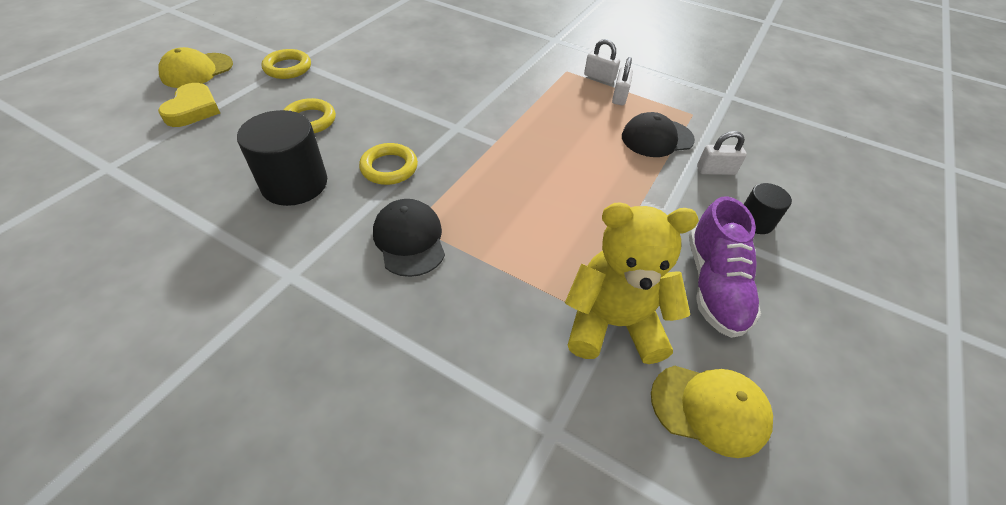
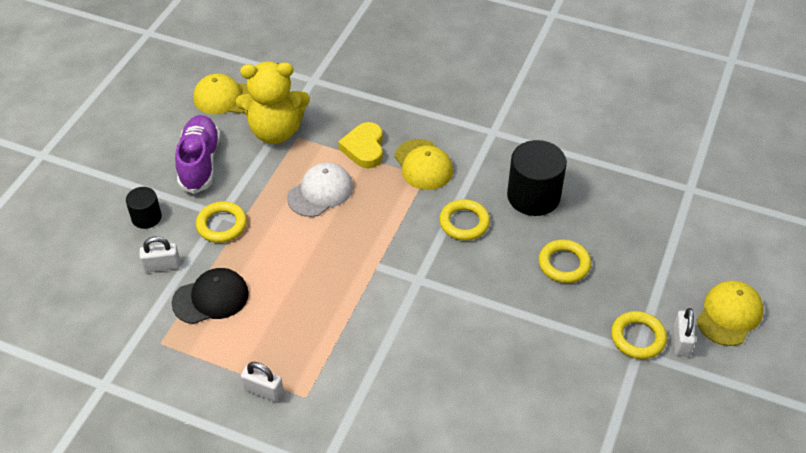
camera: 175 degrees right, 0 degrees up
yellow heart [158,83,220,127] -> yellow heart moved to [338,122,383,168]
black cap [373,199,445,277] -> yellow cap [395,139,453,190]
white padlock [612,57,633,105] -> white padlock moved to [674,308,695,357]
none -> yellow ring [196,201,247,243]
none -> white cap [287,162,353,217]

